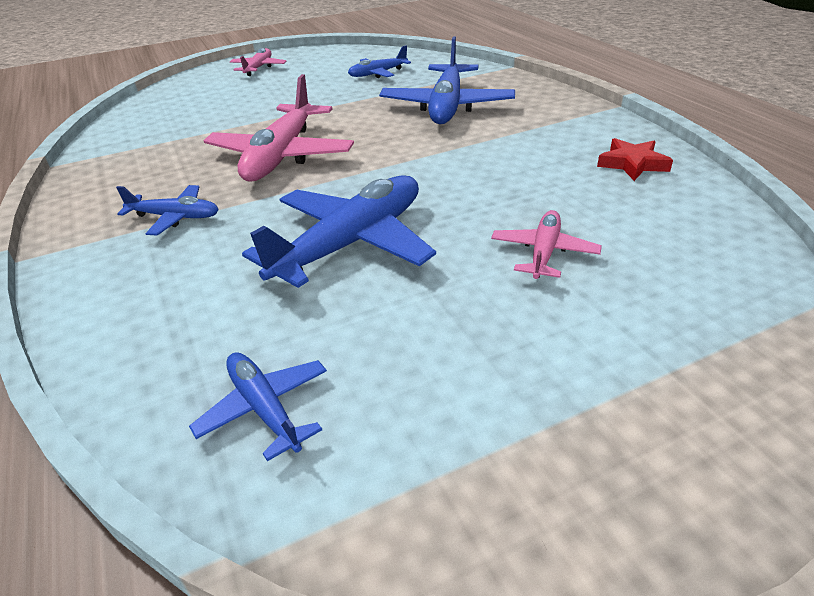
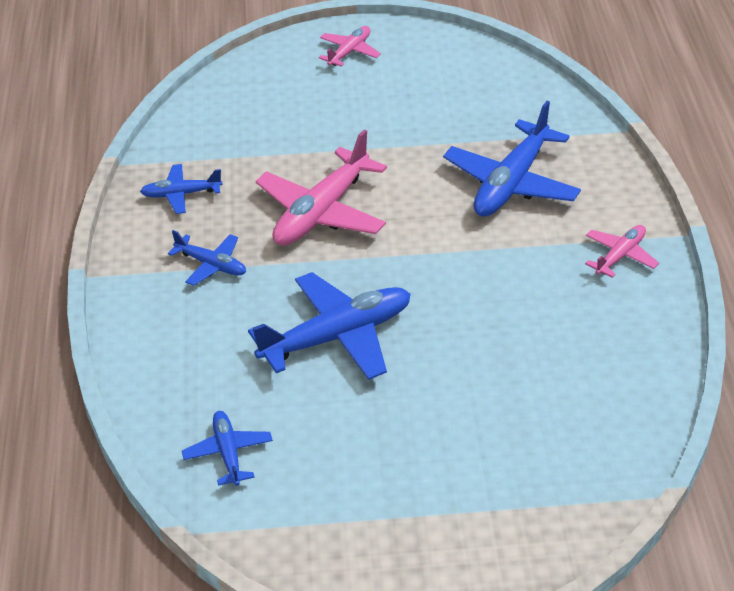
camera: 20 degrees right, 5 degrees up
blue plane [348,45,411,78] -> blue plane moved to [140,164,223,214]
pink plane [491,210,602,279] -> pink plane moved to [585,225,659,278]
red star [597,138,673,181] -> none

